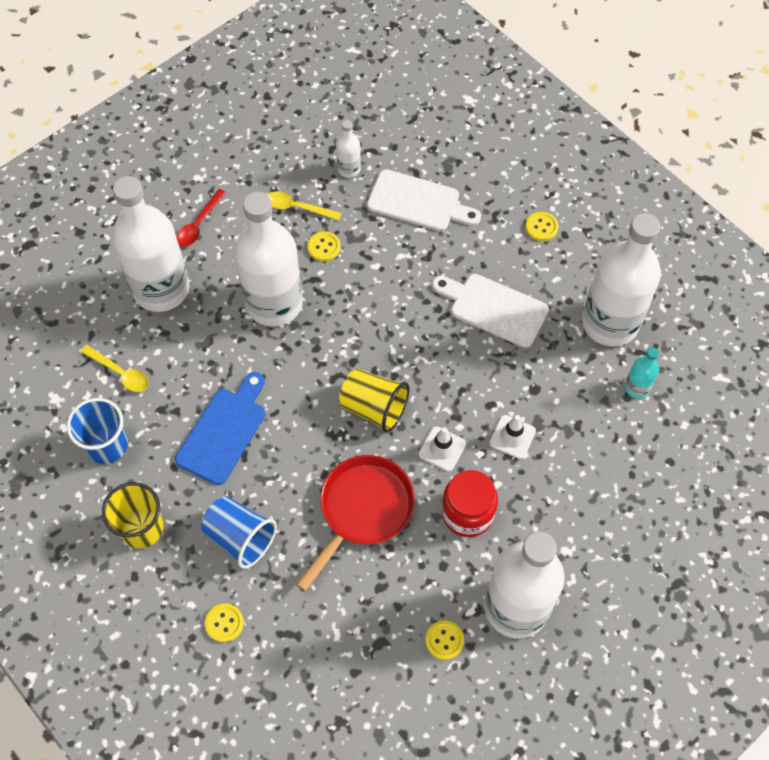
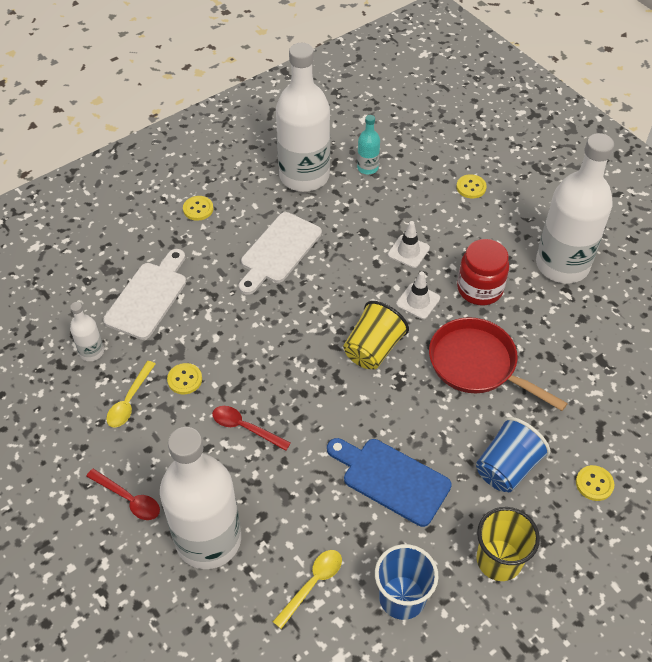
camera: 85 degrees left, 10 degrees down
white bottle [234,192,303,326] -> red spoon [212,406,291,451]
yellow button [425,620,464,660] -> yellow button moved to [456,174,487,199]

